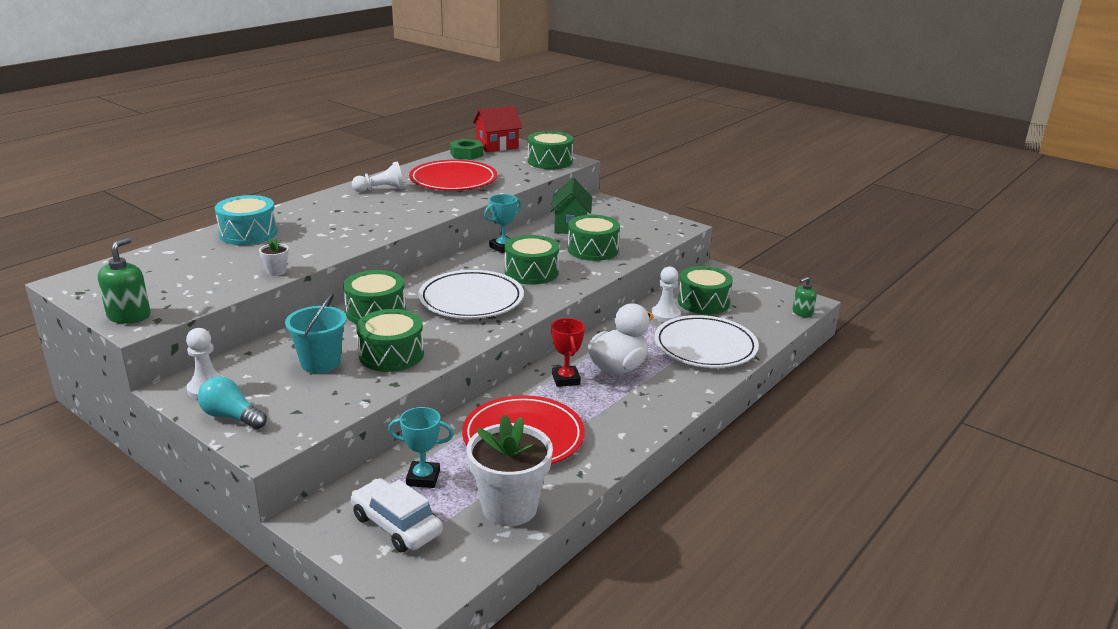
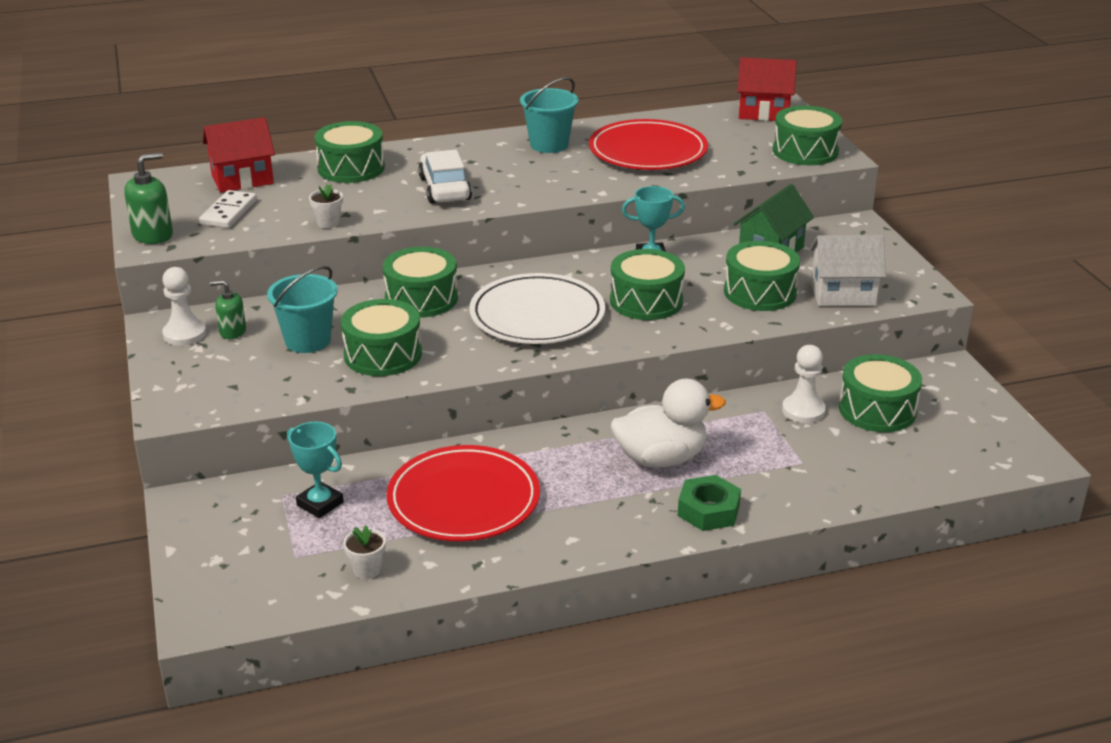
camera: 35 degrees right, 5 degrees up
turquoise light bulb [197,376,267,429] -> none
turquoise drum [215,195,277,245] -> green drum [314,121,385,183]
white car [351,478,443,552] -> white car moved to [418,150,472,204]
white pawn [352,161,404,192] -> turquoise bucket [520,77,578,153]
green nut [450,139,484,160] -> green nut moved to [678,475,741,531]
white flower pot [467,414,553,526] -> white flower pot [343,525,386,579], size x0.42
red trophy [551,318,585,387] -> none
white plate [654,315,759,368] -> none
green soap dispenser [793,277,817,318] -> green soap dispenser moved to [210,280,246,339]
none -> white domino [199,190,257,228]
none -> red house [203,117,275,193]
none -> white house [810,235,886,306]

